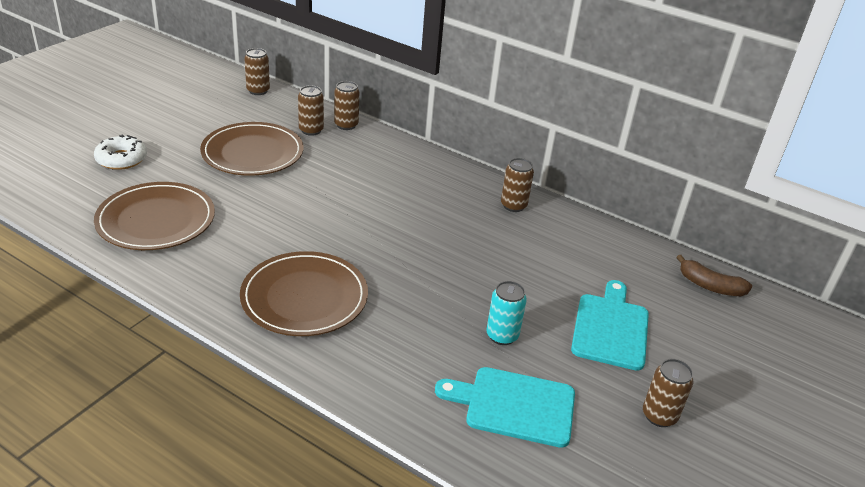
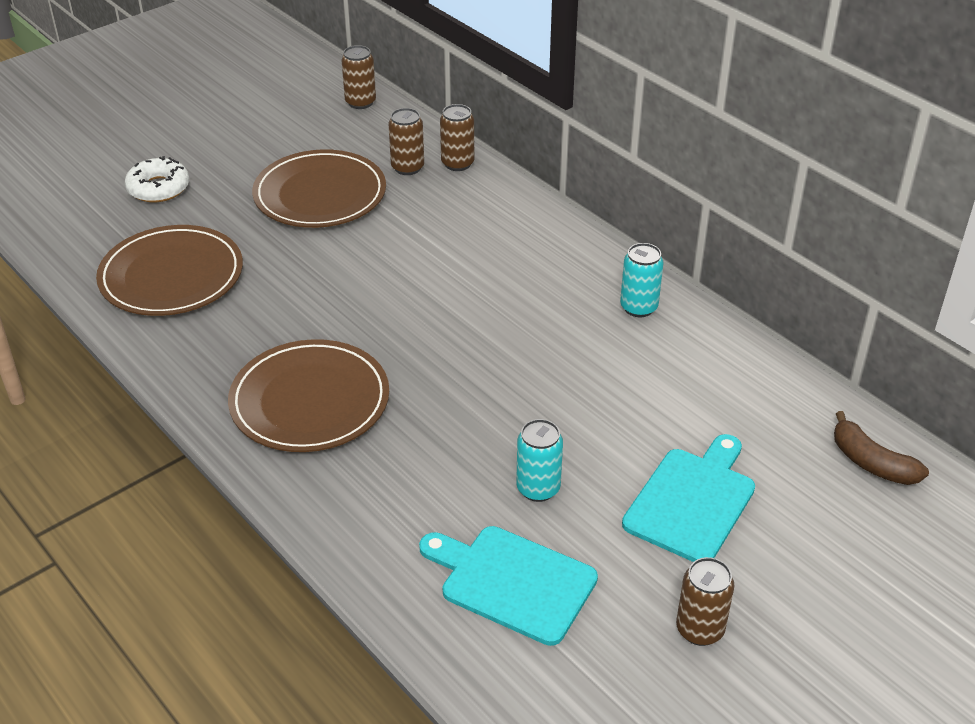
camera: 20 degrees right, 5 degrees up
brown can [501,158,534,212] -> turquoise can [620,243,663,317]

